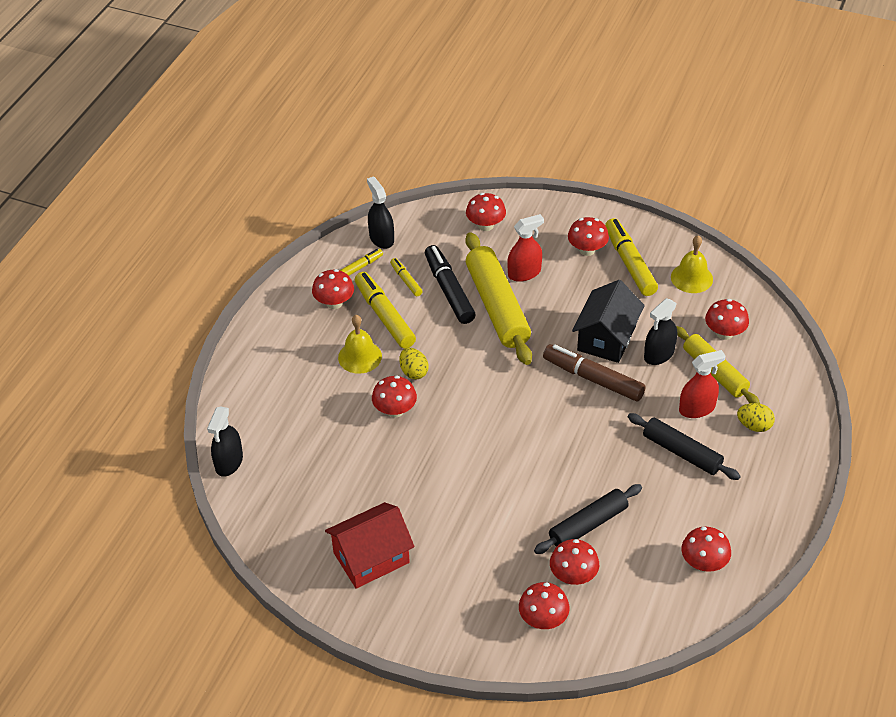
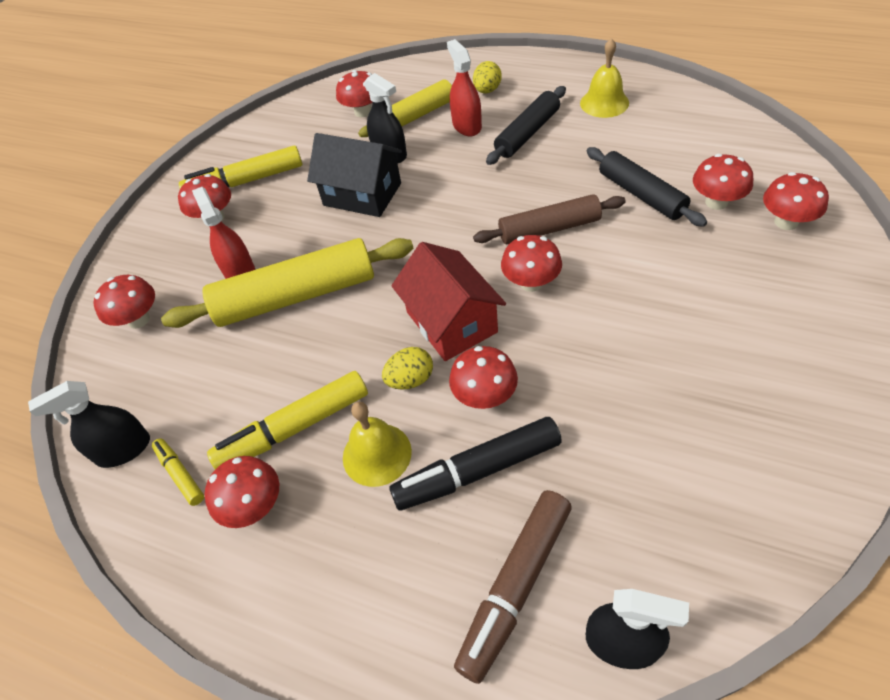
camera: 85 degrees left, 5 degrees up
red house [325,502,415,589] -> red house moved to [392,242,506,361]
yellow marker [390,258,423,296] -> none
black marker [425,245,476,324] -> black marker moved to [389,417,562,510]
brown marker [543,344,646,402] -> brown marker moved to [454,490,572,684]
yellow bell [671,235,713,293] -> yellow bell moved to [580,38,629,118]
red mushroom [682,527,731,572] -> red mushroom moved to [501,235,562,292]
none -> brown rolling pin [473,194,626,244]

